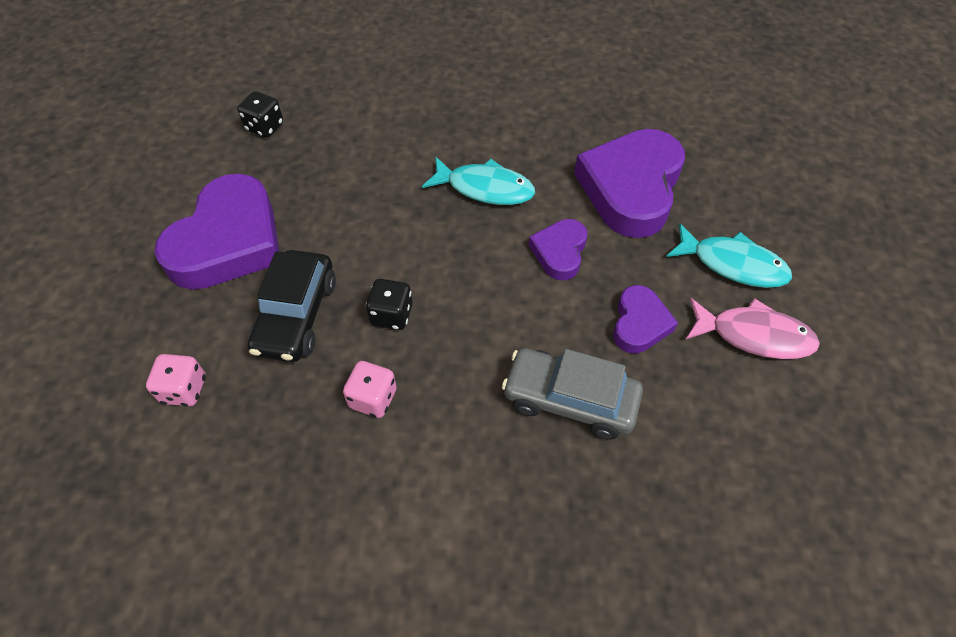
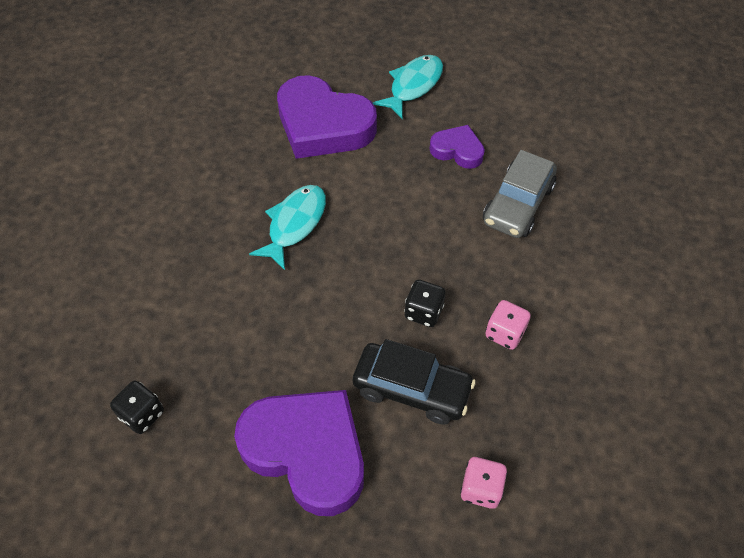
camera: 80 degrees left, 0 degrees up
purple heart [529,219,587,280] -> none
pink fish [686,298,820,359] -> none

